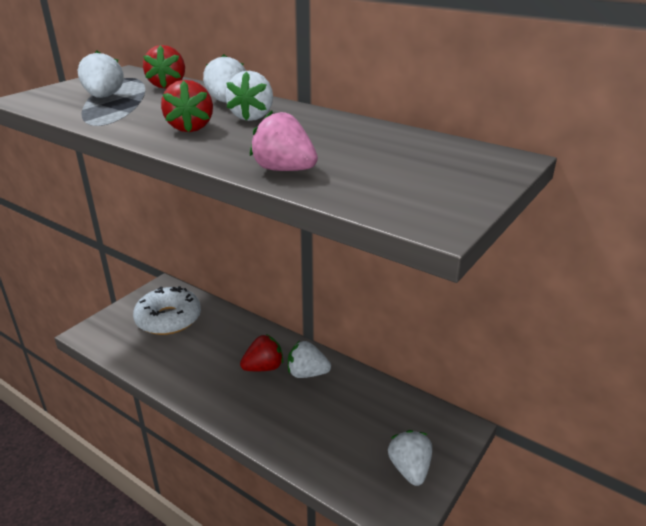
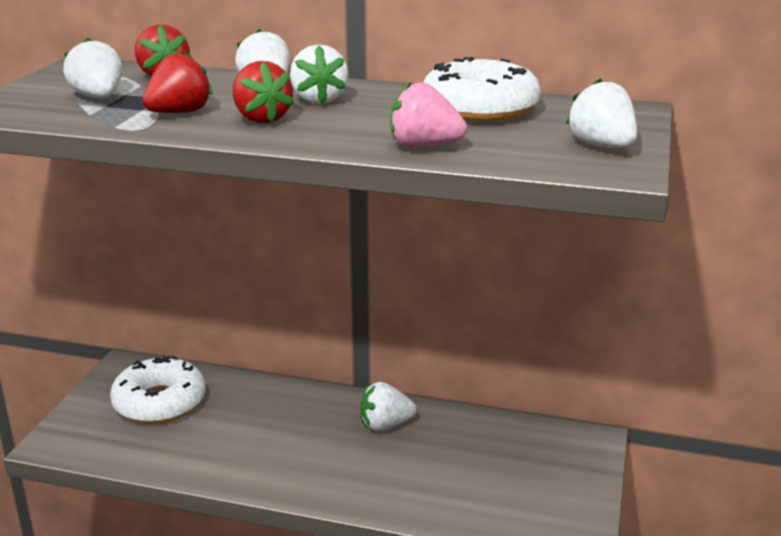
camera: 20 degrees left, 5 degrees down
red strawberry [240,334,283,371] -> red strawberry moved to [142,51,213,113]
white strawberry [388,430,432,486] -> white strawberry moved to [566,78,637,148]
none -> white donut [424,57,541,122]

